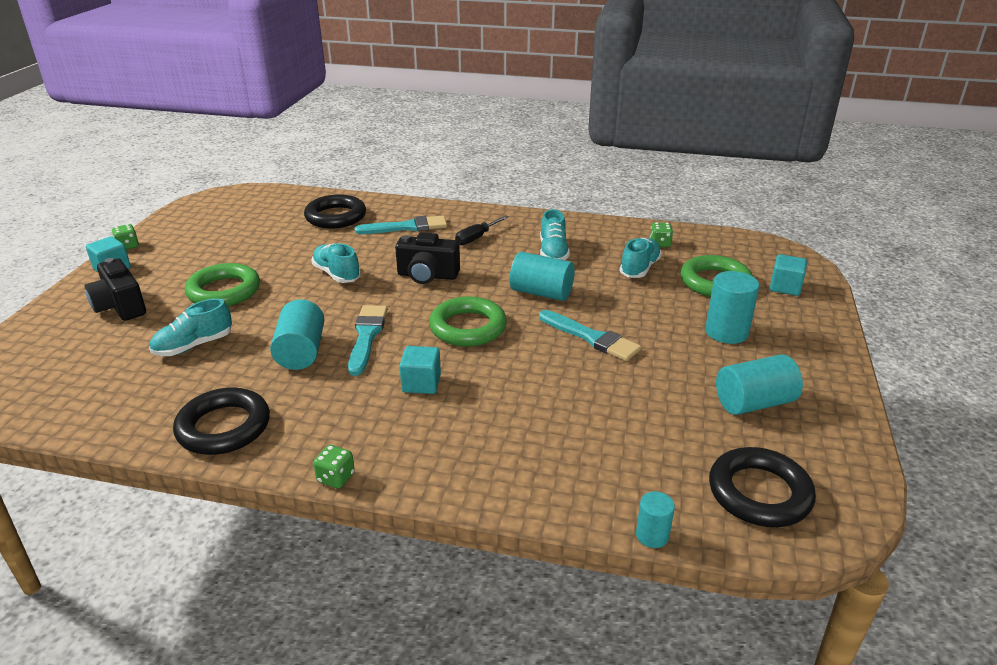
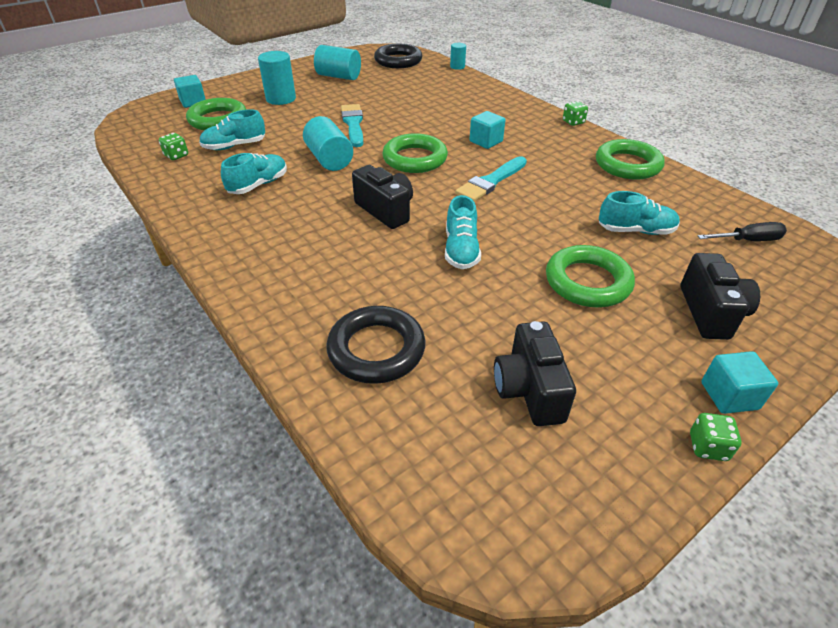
camera: 140 degrees left, 10 degrees up
black ring [173,388,270,455] -> green ring [596,139,665,180]
turquoise cylinder [270,299,324,370] -> none
turquoise brush [355,216,447,234] -> none
black screwdriver [455,215,509,245] -> black screwdriver moved to [698,222,787,241]
none -> black camera [494,321,576,426]

